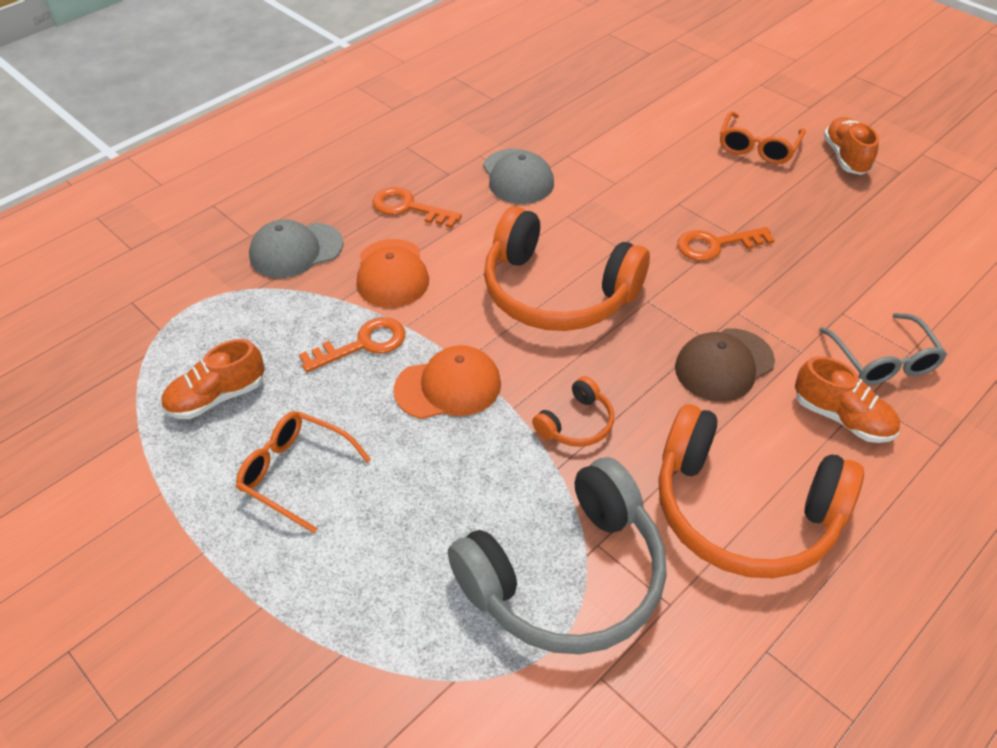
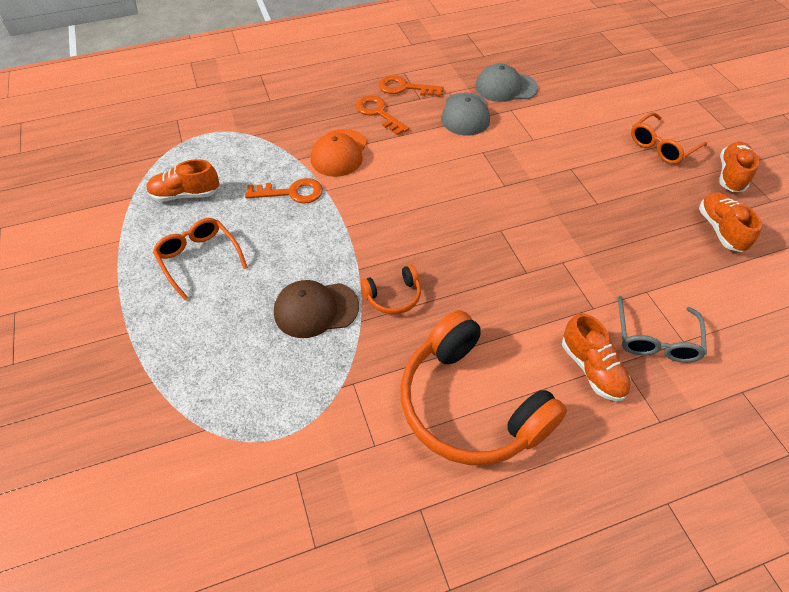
camera: 25 degrees right, 5 degrees up
grey cap [249,219,343,278] -> grey cap moved to [475,63,538,102]
orange cap [394,345,501,419] -> none
grey headphones [448,457,667,654] -> none
orange headphones [484,207,650,331] -> none
brown cap [675,329,775,402] -> brown cap moved to [274,280,359,338]
orange key [677,227,775,261] -> orange key moved to [378,75,444,97]
none -> orange shoe [699,192,762,252]

